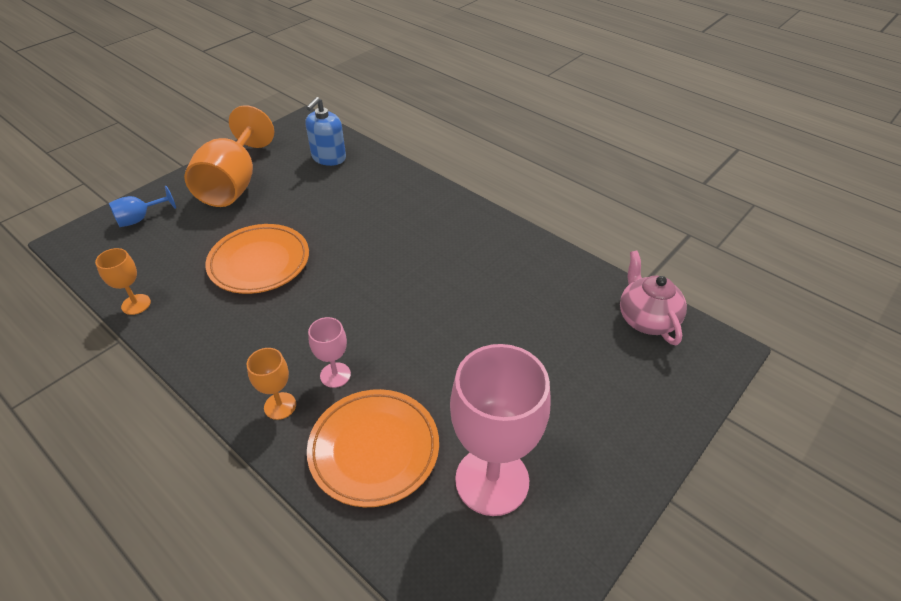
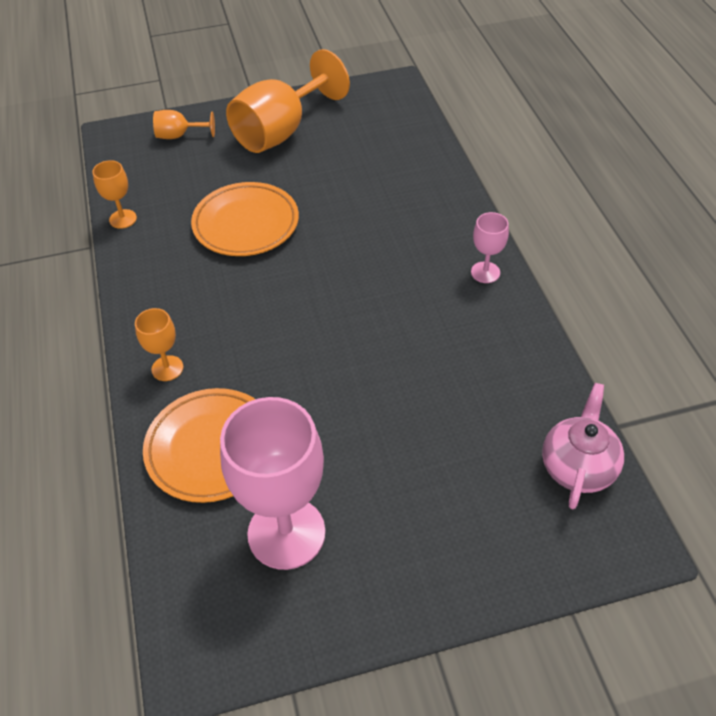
camera: 35 degrees right, 5 degrees up
blue goblet [109,186,176,227] -> orange goblet [153,110,215,139]
blue soap dispenser [306,97,346,166] -> none
pink goblet [308,317,351,388] -> pink goblet moved to [471,212,509,283]

